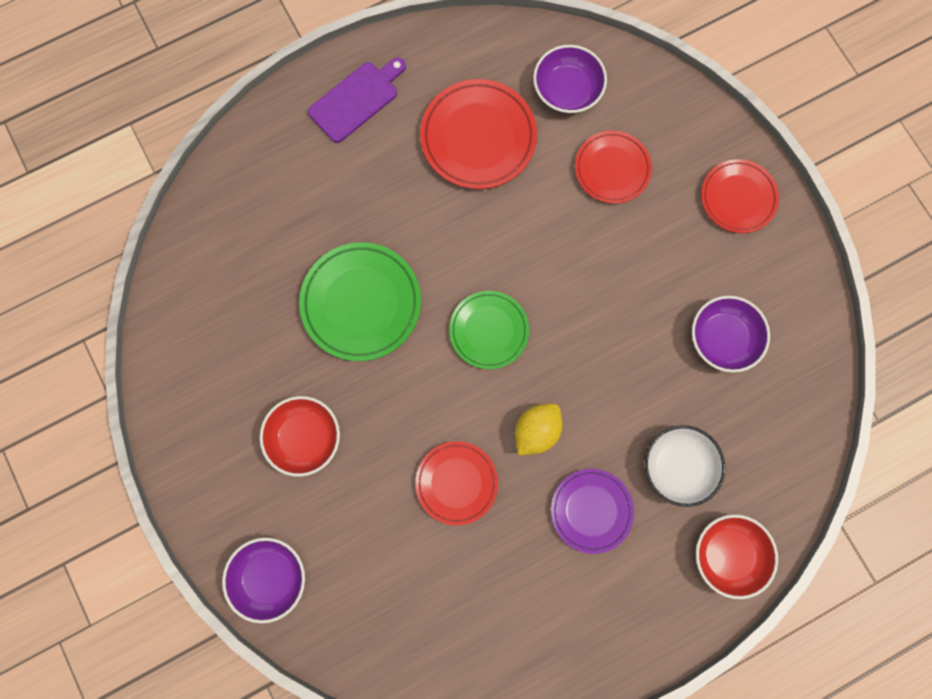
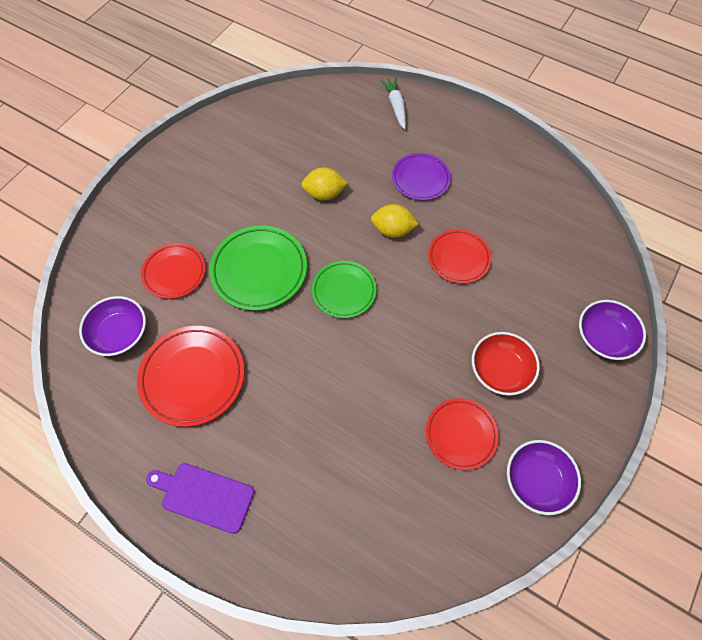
camera: 120 degrees left, 15 degrees down
green plate [299,242,421,361] -> green plate moved to [209,225,307,311]
white bowl [645,425,725,507] -> none
purple bowl [692,296,770,373] -> purple bowl moved to [507,440,581,515]
red bowl [696,514,778,599] -> white carrot [381,77,406,129]
red plate [701,159,779,233] -> red plate moved to [426,398,499,470]
none -> yellow lemon [301,167,348,201]

